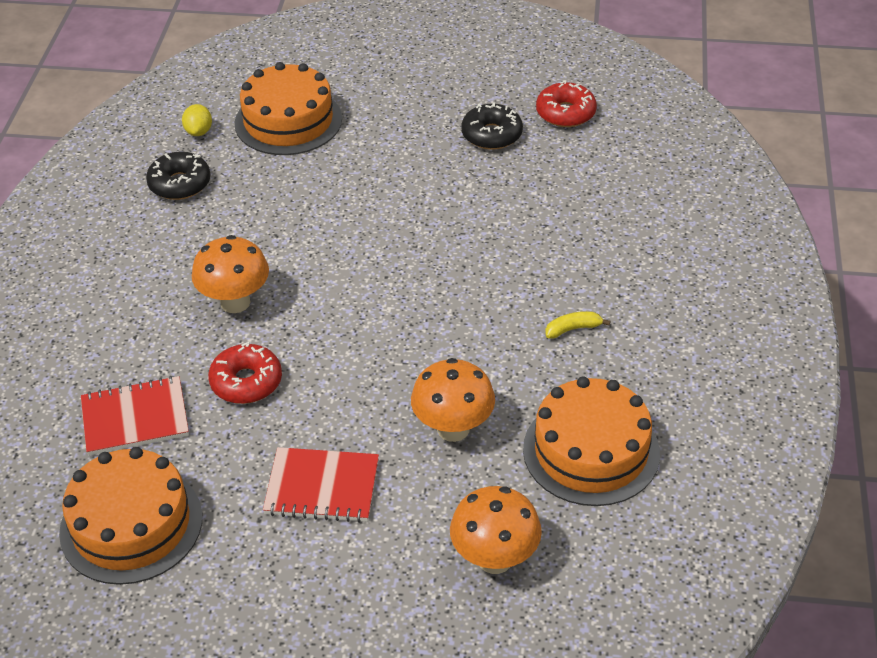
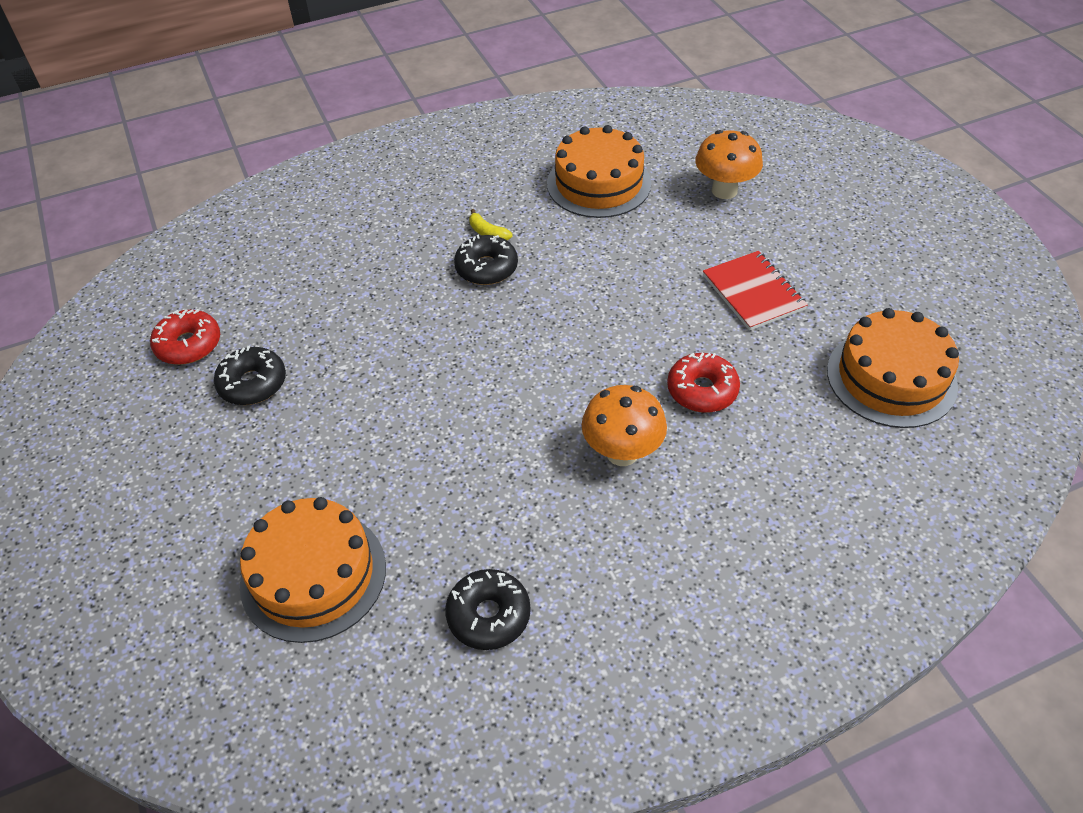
camera: 120 degrees left, 5 degrees up
red notebook [81,376,189,455] -> none
yellow lemon [182,104,212,136] -> none
orange mushroom [411,358,495,442] -> none
none -> black donut [454,234,518,285]

